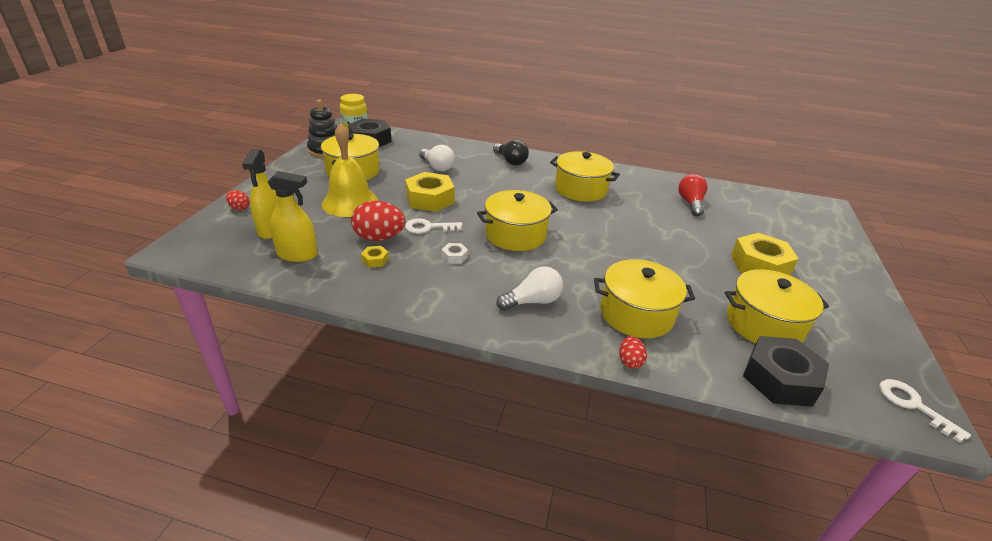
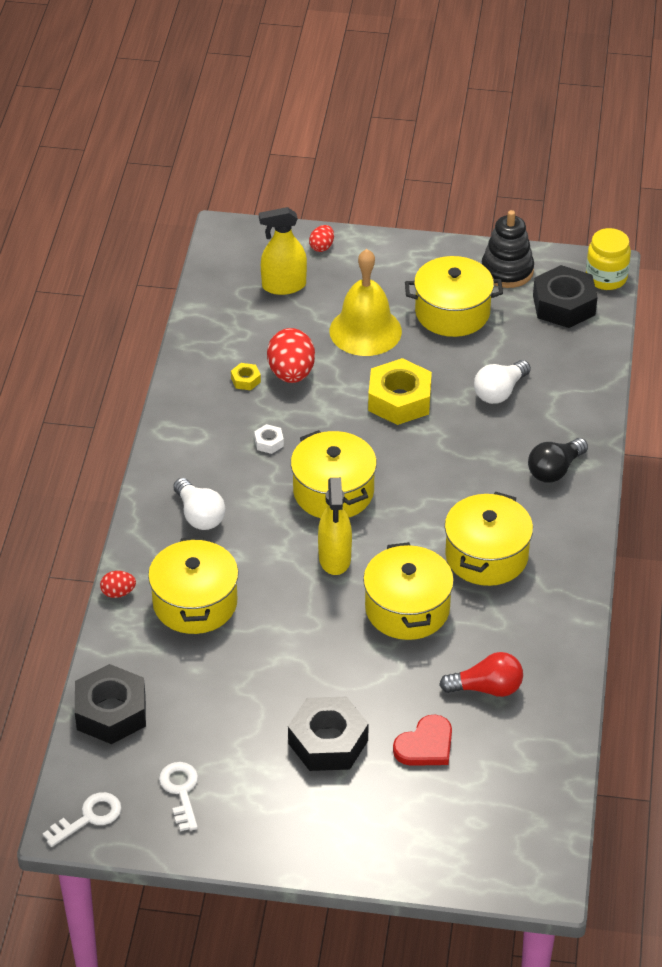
camera: 85 degrees right, 10 degrees up
yellow spray bottle [268,171,318,262] -> yellow spray bottle moved to [318,478,352,575]
white key [405,218,462,234] -> white key moved to [159,762,198,831]
yellow pot [725,269,829,344] -> yellow pot moved to [363,542,454,640]
yellow nut [731,233,798,276] -> black nut [288,696,369,771]
none -> red heart [393,715,452,766]

